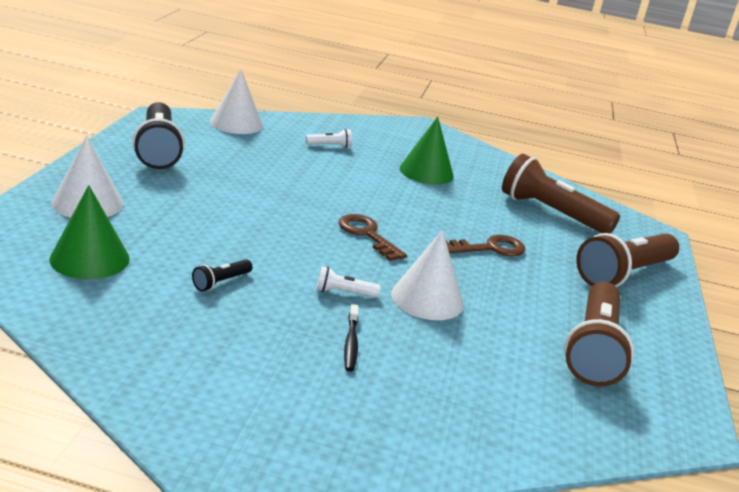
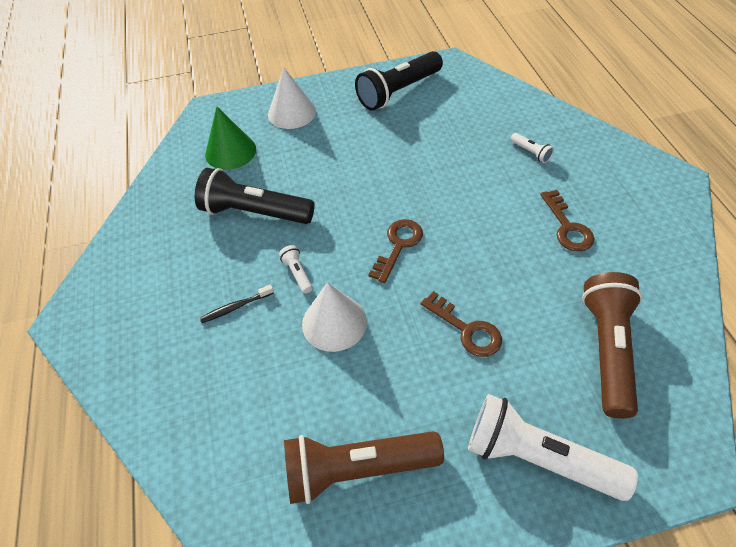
camera: 70 degrees right, 25 degrees up
black flashlight [192,259,252,291] -> black flashlight [195,168,315,224], size x2.37
white cone [210,69,263,134] -> none
green cone [400,116,454,185] -> brown key [540,190,594,252]
brown flashlight [576,233,679,287] -> white flashlight [468,394,638,501]

